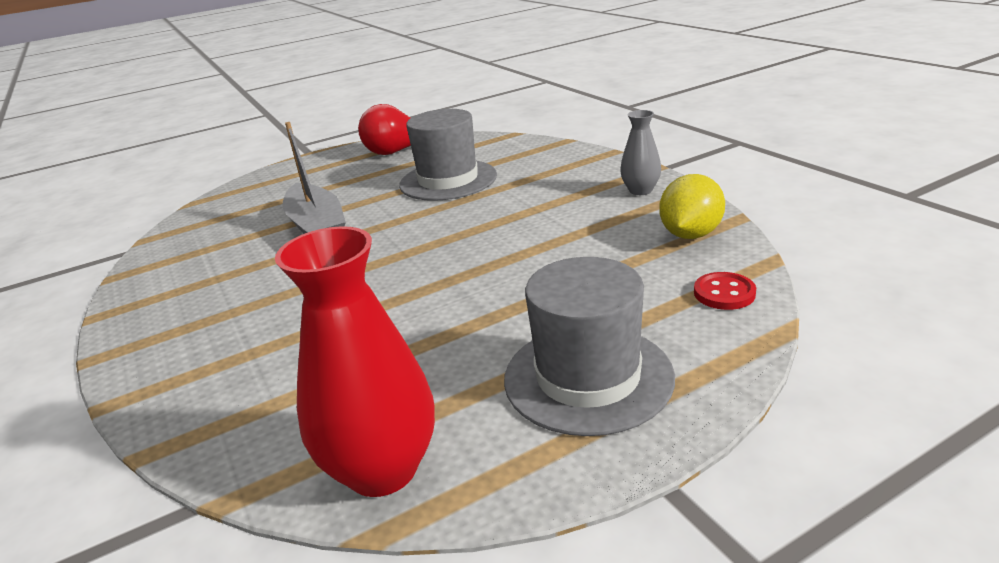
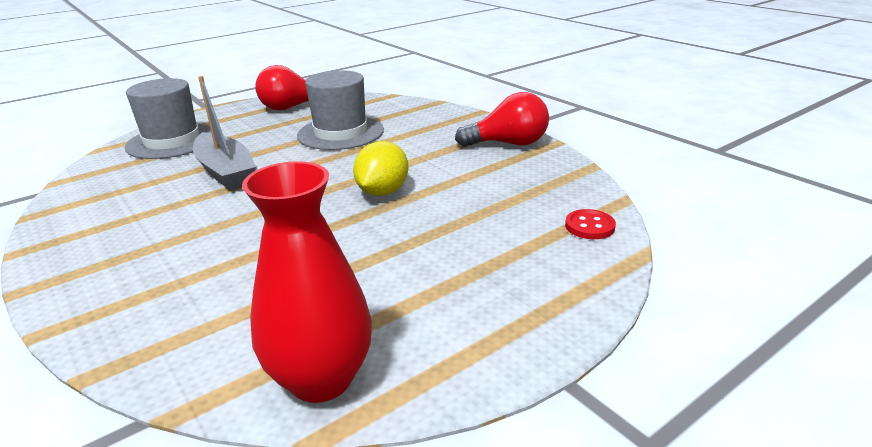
camera: 10 degrees left, 0 degrees up
grey hat [504,257,675,436] -> grey hat moved to [125,78,211,159]
grey vase [620,110,661,195] -> red light bulb [455,92,549,147]
yellow lemon [659,174,725,239] -> yellow lemon moved to [353,141,409,196]

